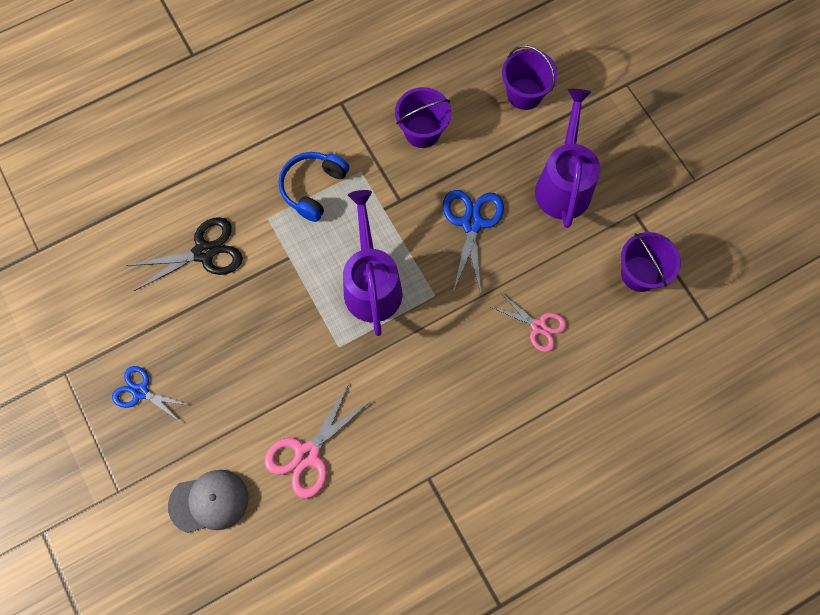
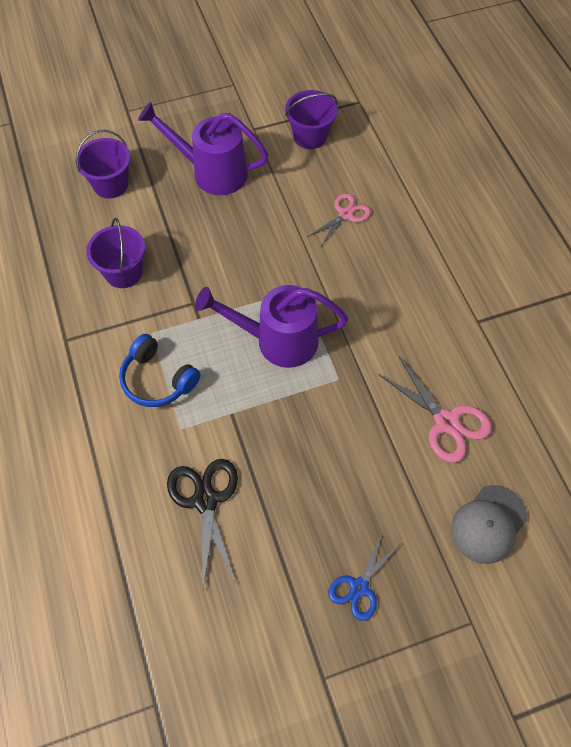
camera: 80 degrees left, 10 degrees down
grey cap [168,470,248,533] -> grey cap turned 135 degrees counterclockwise [451,485,527,564]
blue scissors [443,190,504,294] -> none

